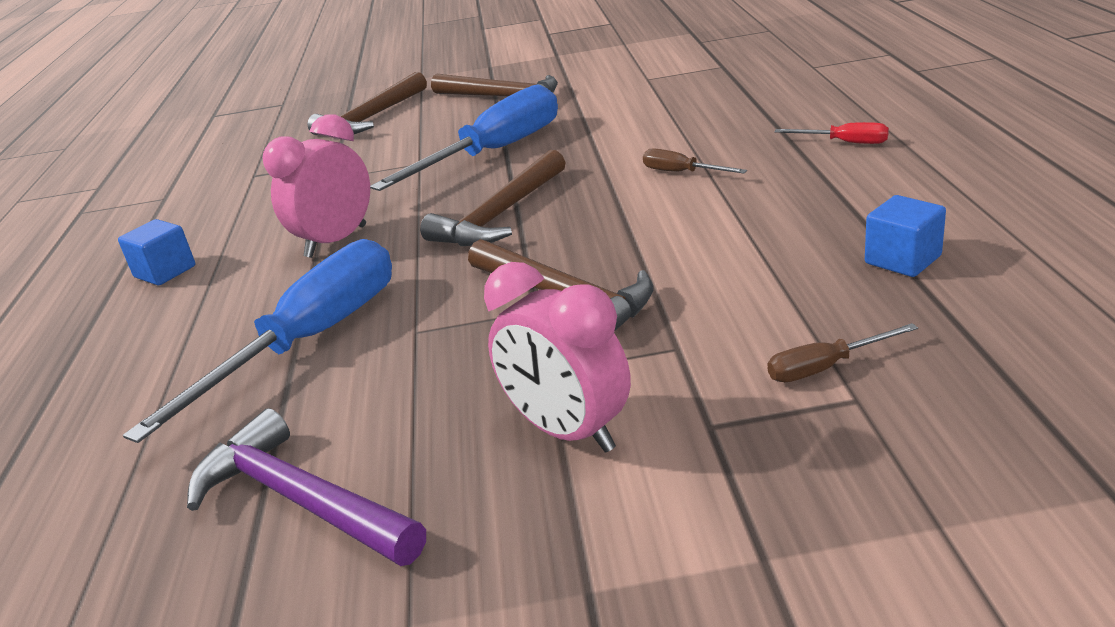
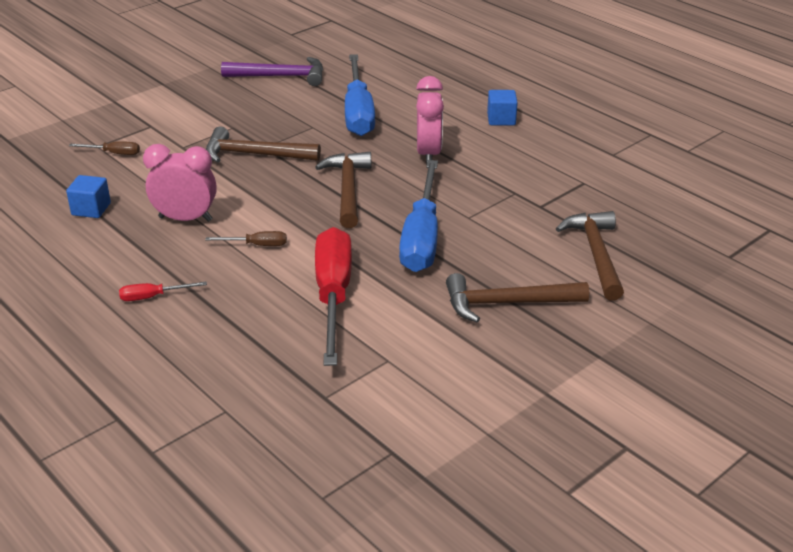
camera: 140 degrees right, 5 degrees up
pink clock [484,262,631,453] -> pink clock moved to [143,144,217,222]
brown screwdriver [767,323,918,382] -> brown screwdriver turned 60 degrees clockwise [69,141,140,155]
none -> red screwdriver [315,227,352,366]

